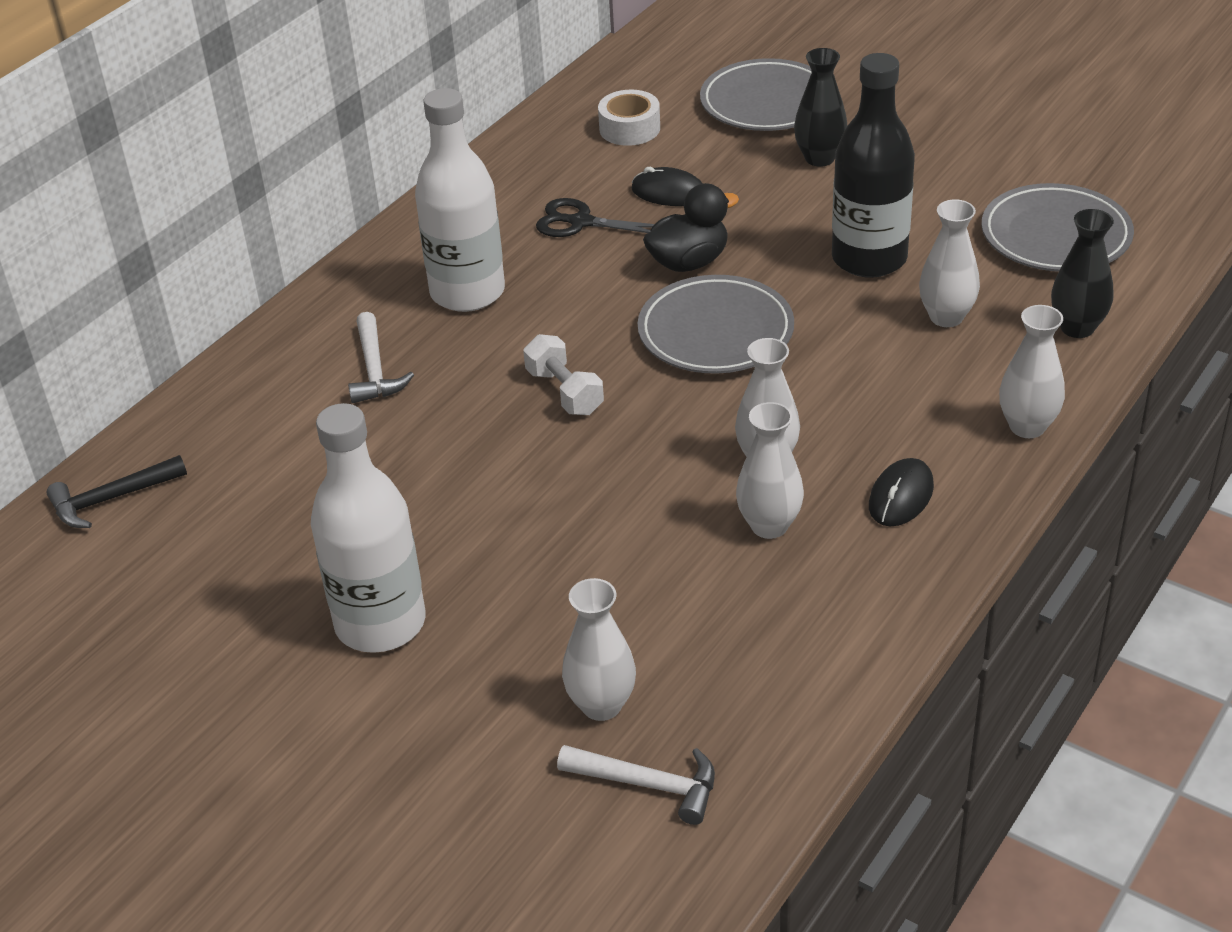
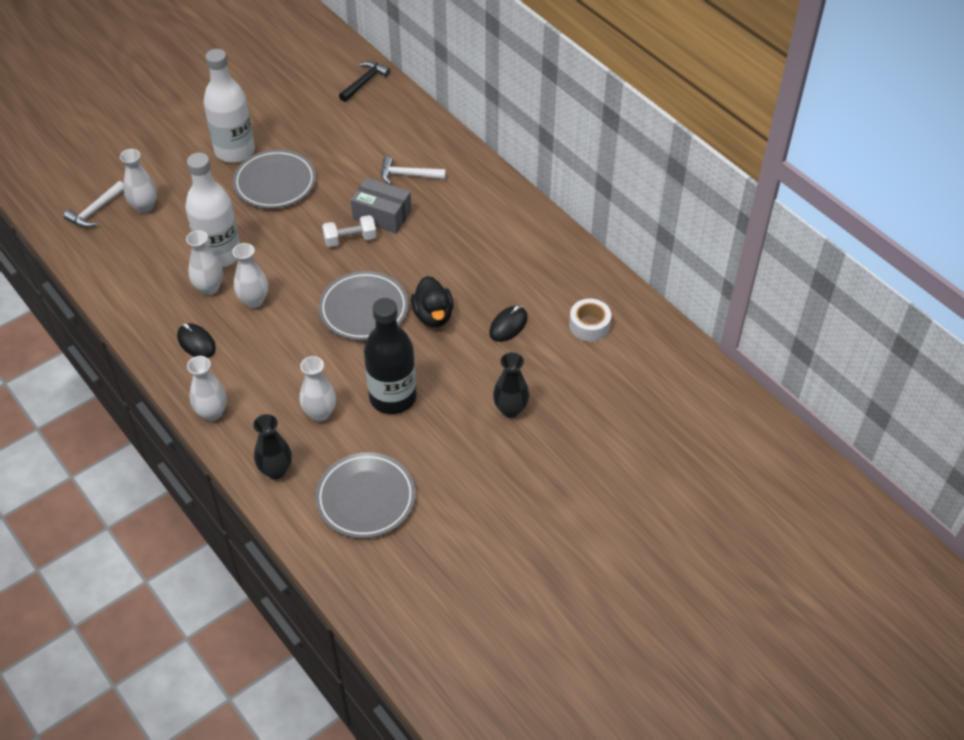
camera: 105 degrees right, 10 degrees up
black hammer [46,455,187,528] -> black hammer turned 45 degrees clockwise [339,61,391,102]
white bottle [415,88,505,312] -> white bottle moved to [185,153,240,268]
black scissors [536,198,654,237] -> none
grey plate [700,58,812,131] -> grey plate moved to [233,150,316,208]
none -> grey box [351,178,412,233]

